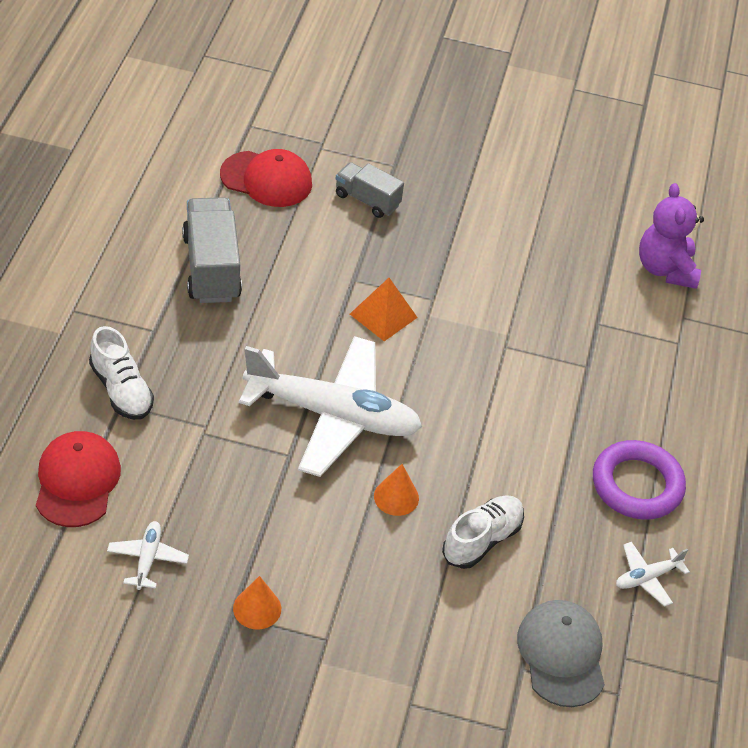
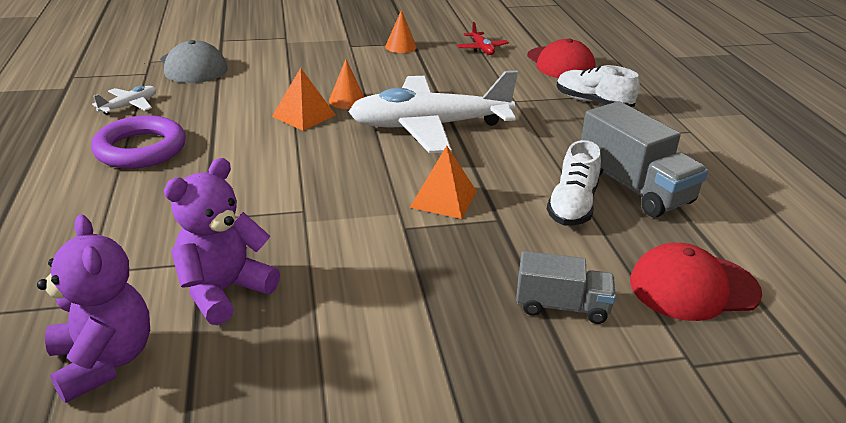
camera: 160 degrees right, 15 degrees down
white plane [107,521,189,590] -> red plane [457,22,509,55]
white shoe [442,495,524,569] -> white shoe moved to [547,140,601,226]
none -> purple teddy bear [164,158,280,325]
none -> orange pyramid [272,68,335,131]

